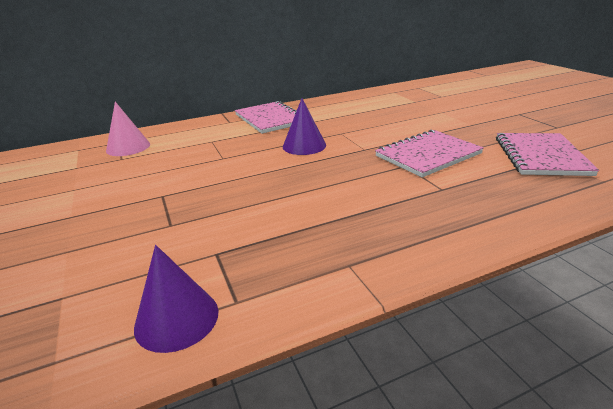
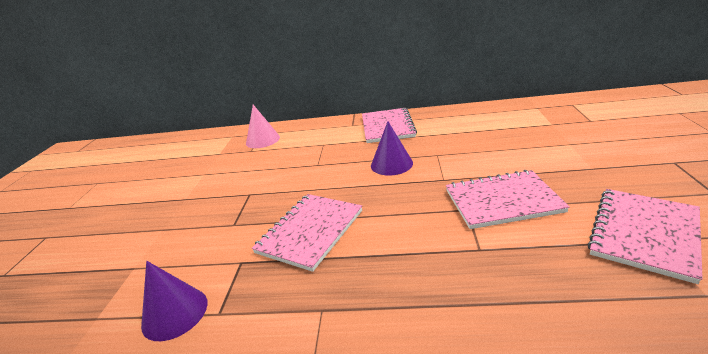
camera: 30 degrees right, 0 degrees up
none -> pink notebook [252,194,362,272]

